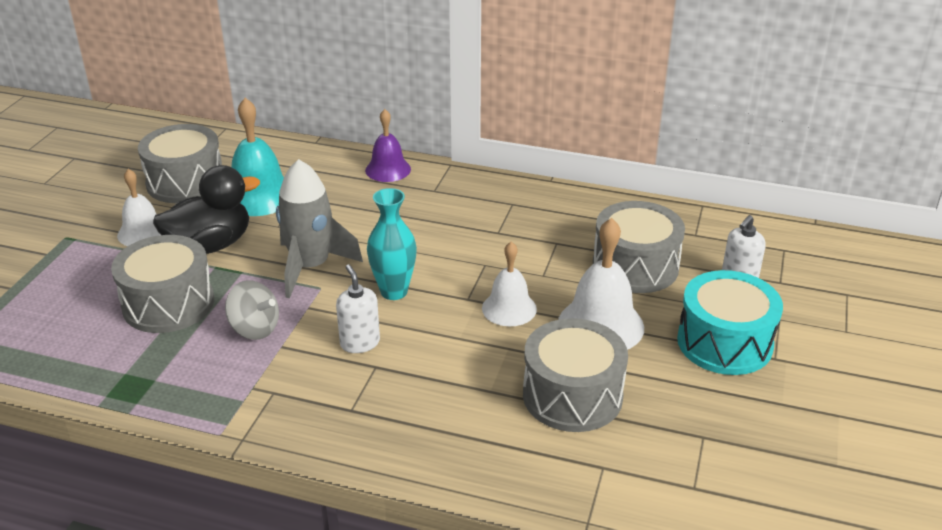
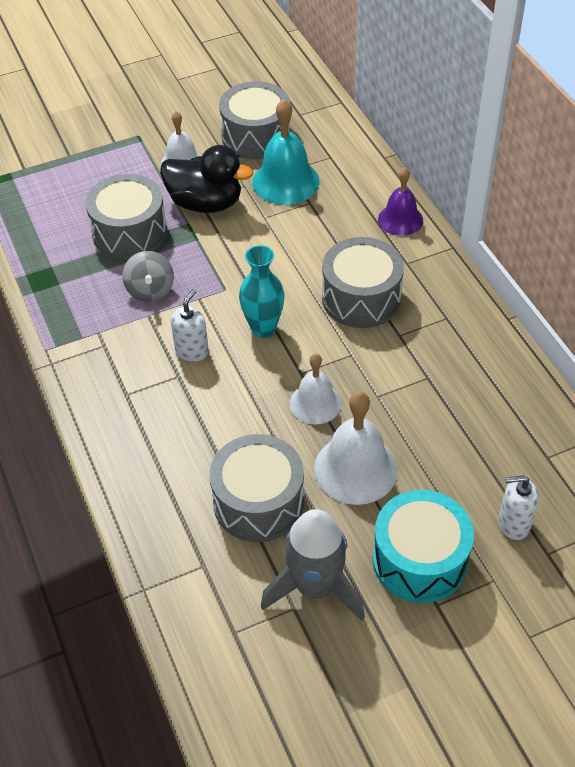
camera: 50 degrees right, 15 degrees up
grey rocket [276,159,363,298] -> grey rocket moved to [261,509,365,621]
grey drum [593,201,685,293] -> grey drum moved to [322,237,404,328]

